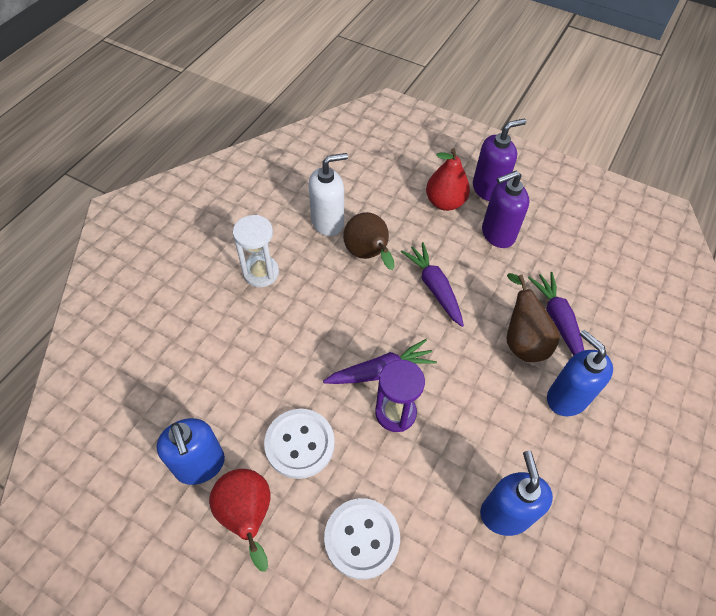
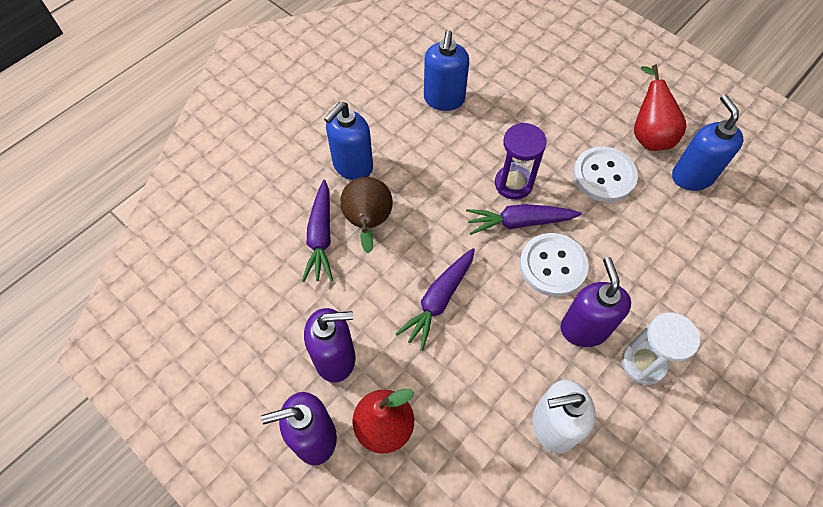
camera: 165 degrees left, 5 degrees up
white button [324,498,400,580] -> white button moved to [520,233,589,297]
brown pear [343,212,395,270] -> none
purple carrot [401,242,464,327] -> purple carrot turned 45 degrees clockwise [396,248,475,351]
blue soap dispenser [547,330,613,416] -> blue soap dispenser turned 60 degrees clockwise [324,102,373,180]
none -> purple soap dispenser [560,257,631,347]

